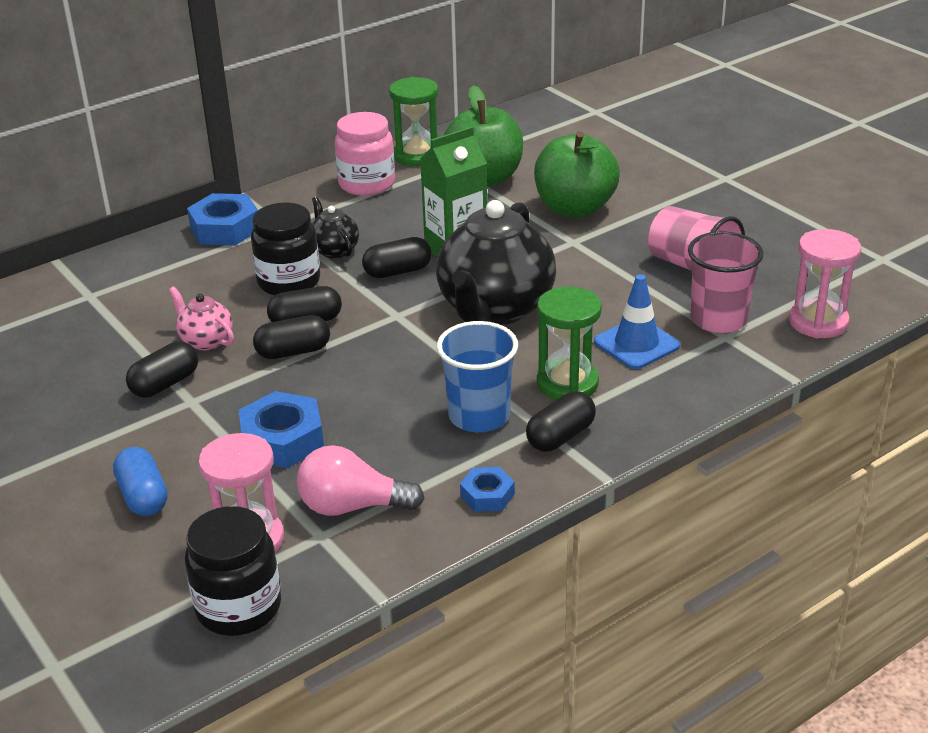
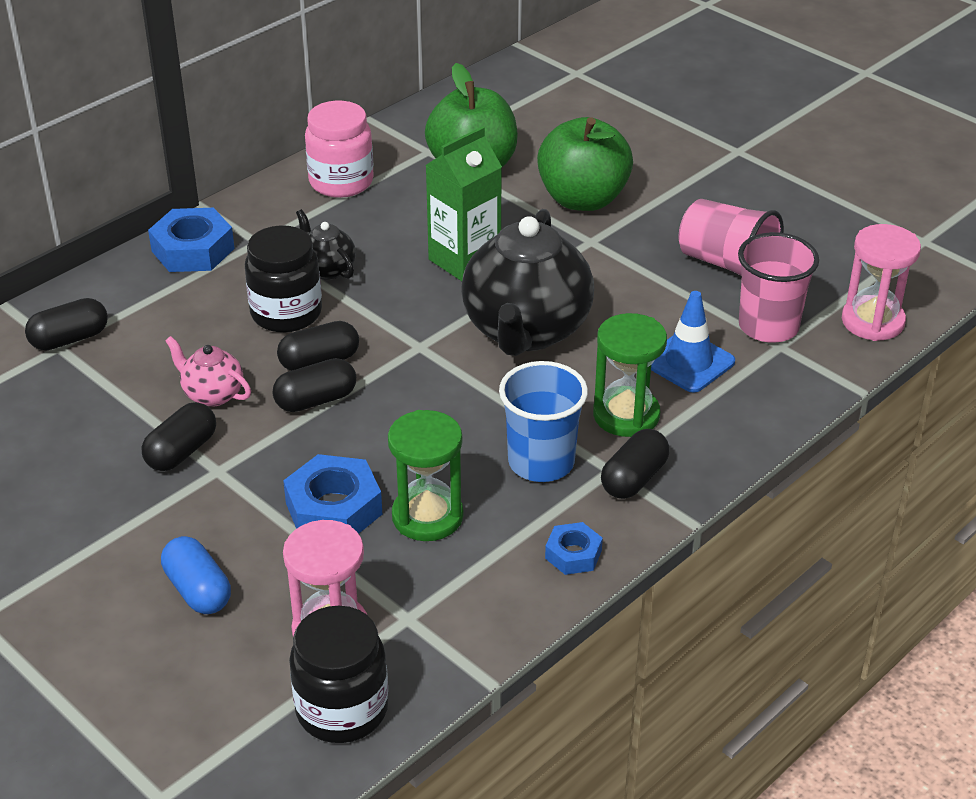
camera: 10 degrees left, 5 degrees up
pink light bulb [297,445,425,516] -> none
black capsule [362,237,432,278] -> black capsule moved to [25,298,108,351]
green hourglass [389,77,438,166] -> green hourglass moved to [388,410,463,541]

